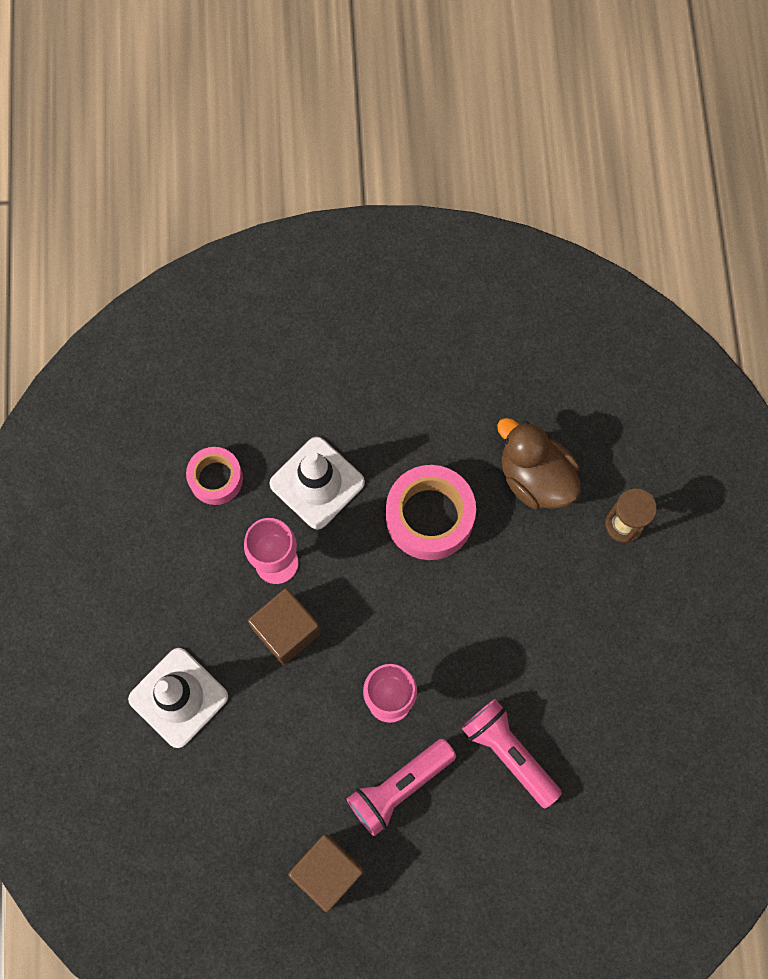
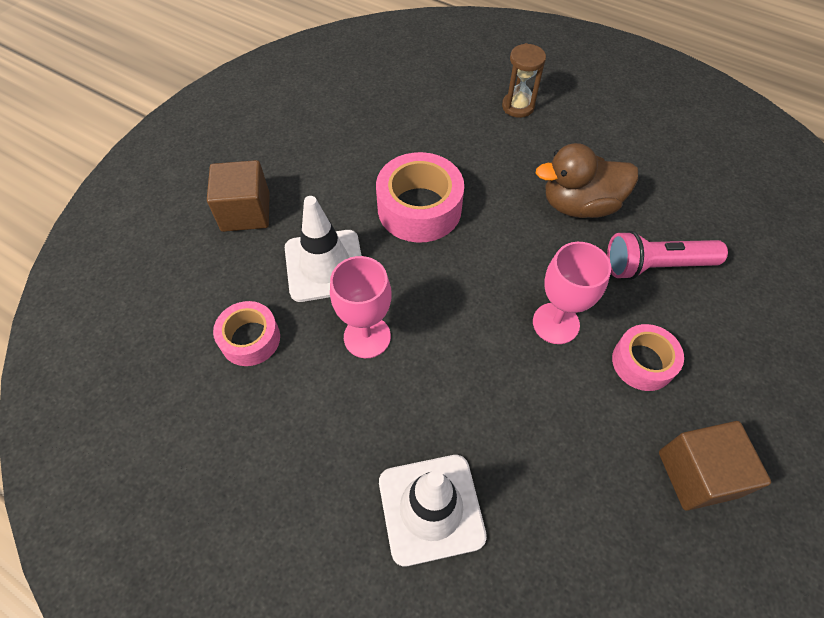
camera: 55 degrees left, 15 degrees down
brown cube [248,588,321,665] -> brown cube moved to [207,160,270,232]
pink flashlight [347,739,456,836] -> pink tape [612,324,684,391]
brown duck [497,418,581,509] -> brown duck moved to [536,143,638,218]

